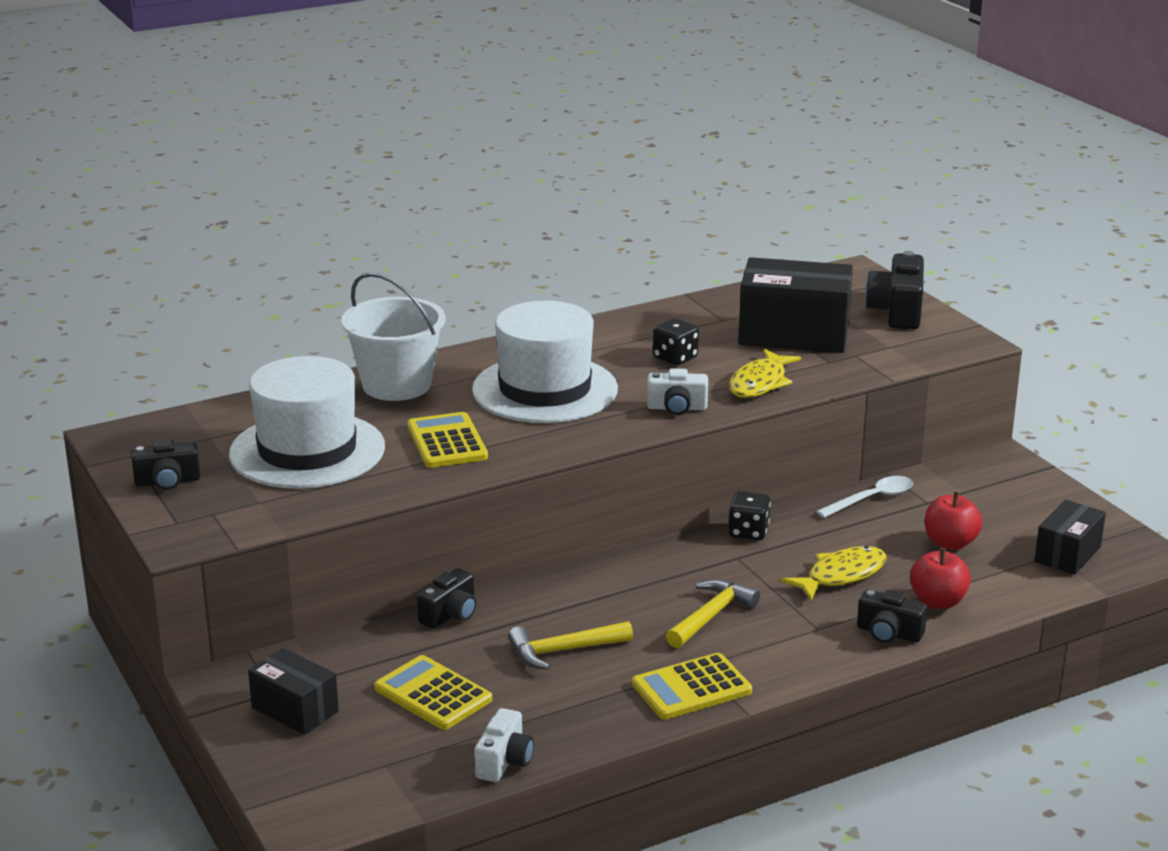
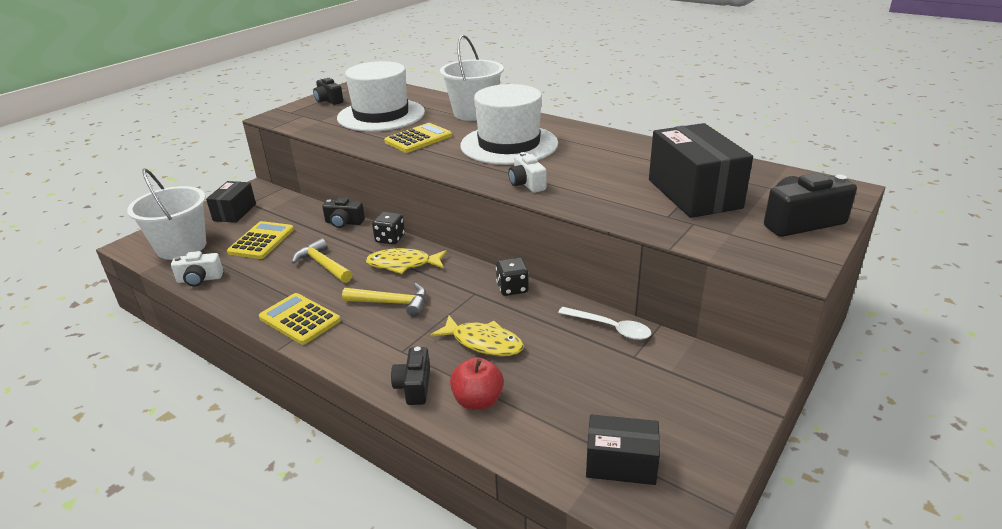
camera: 65 degrees right, 5 degrees up
black dice [653,318,699,365] -> black dice moved to [372,212,405,245]
yellow fish [729,349,801,398] -> yellow fish moved to [366,248,447,274]
red apple [925,491,982,550] -> none
none -> white bucket [127,169,206,260]

